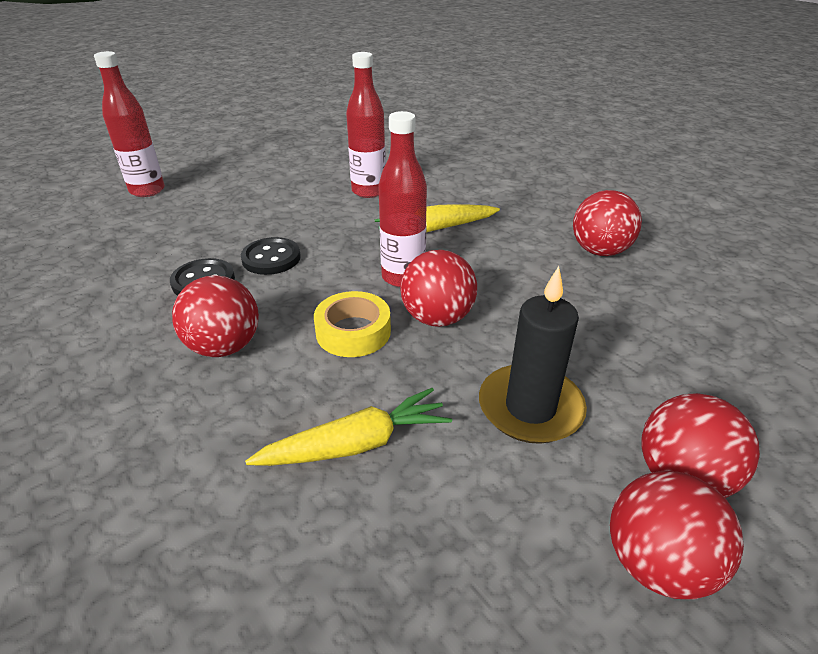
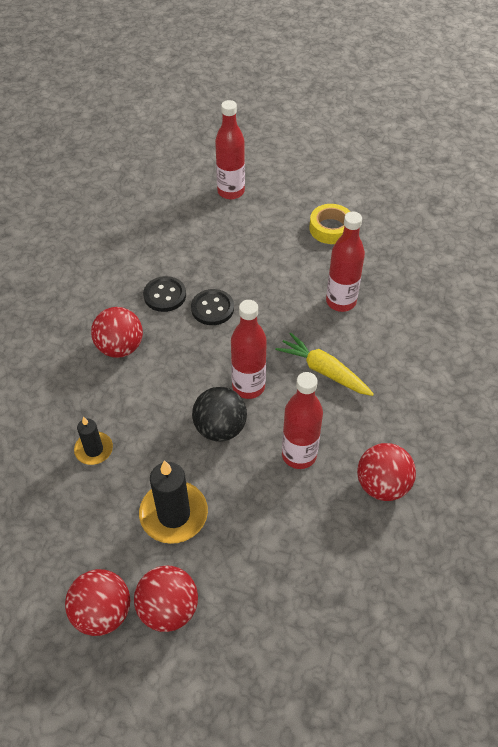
camera: 55 degrees right, 15 degrees up
yellow carrot [245,388,452,466] -> black candle [74,417,113,465]
yellow tape [314,291,391,357] -> yellow tape moved to [309,204,351,244]
red ball [400,250,477,327] -> black ball [192,387,247,442]
none -> red bottle [282,372,323,469]

